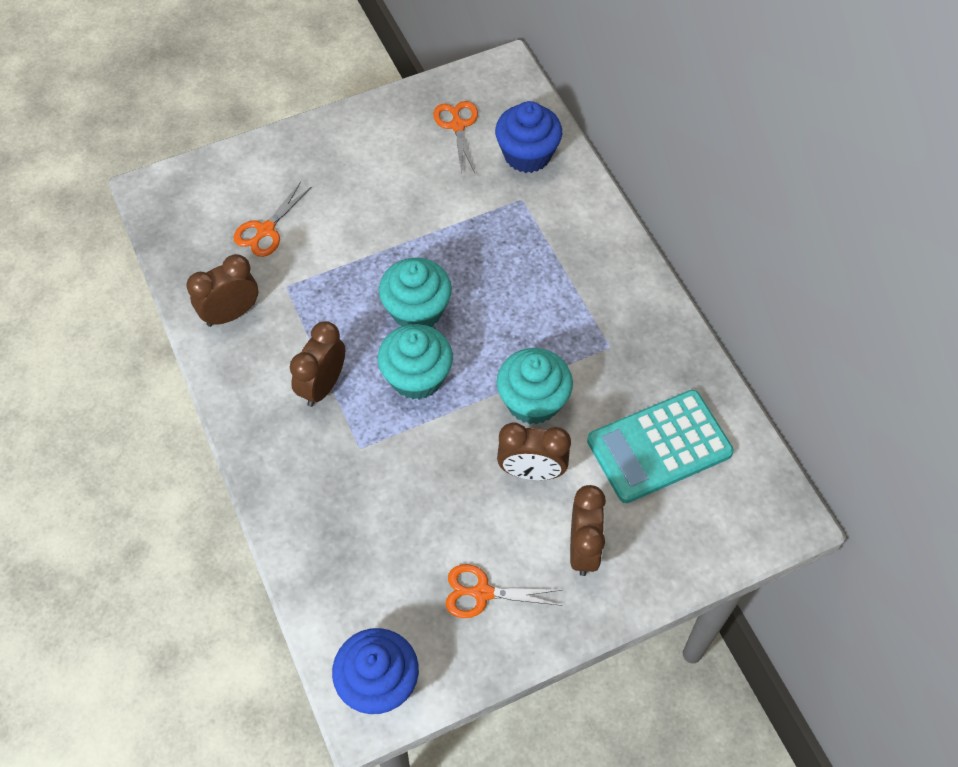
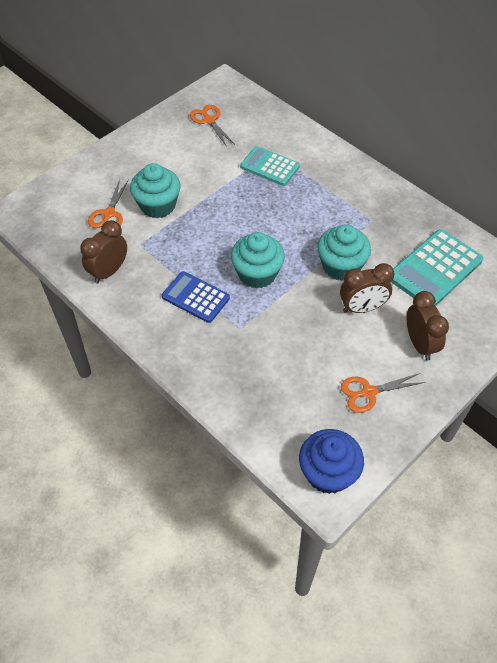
camera: 20 degrees left, 5 degrees down
brown clock [290,321,345,407] -> blue calculator [162,271,230,323]
turquoise cupcake [379,258,452,327] -> turquoise cupcake moved to [130,163,180,218]
blue cupcake [495,101,562,173] -> none
none -> turquoise calculator [240,146,300,186]

